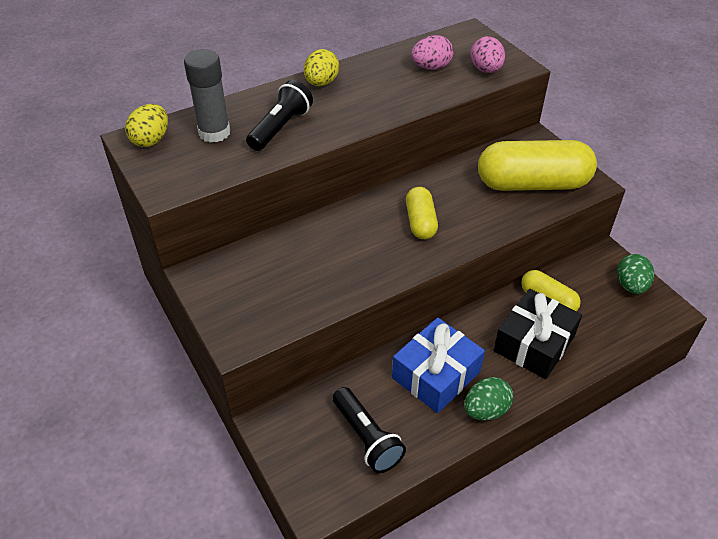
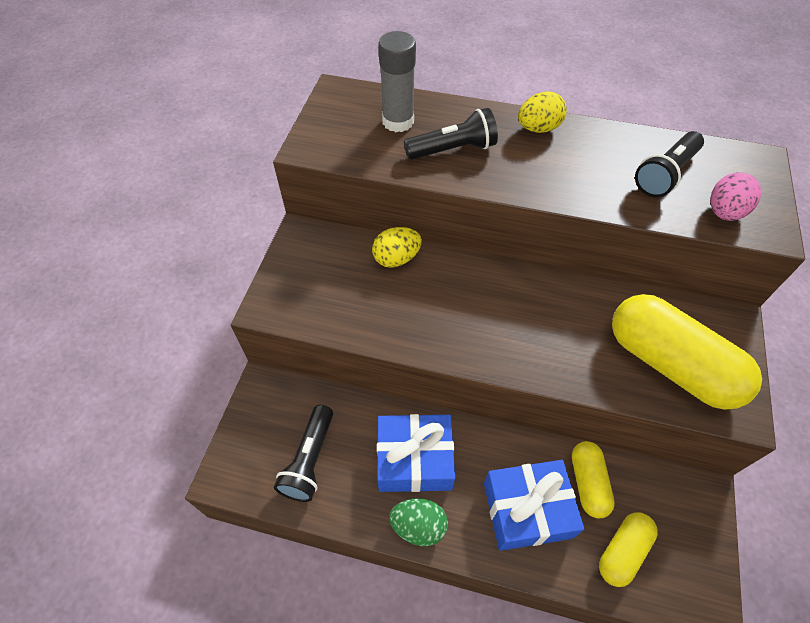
camera: 45 degrees right, 10 degrees up
yellow egg [125,104,168,147] -> yellow egg moved to [372,227,422,268]
yellow capsule [406,187,438,239] -> yellow capsule moved to [599,512,658,587]
pink egg [411,35,453,70] -> black flashlight [635,131,704,197]
black gift [493,289,582,379] -> blue gift [484,460,584,551]
green egg [617,254,654,294] -> none

